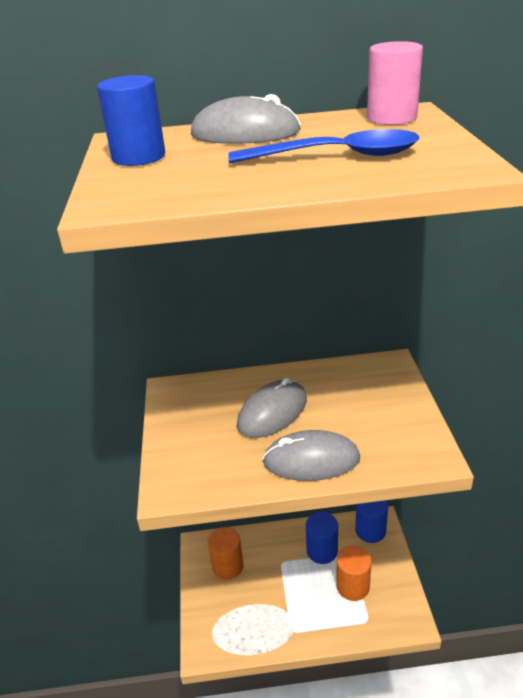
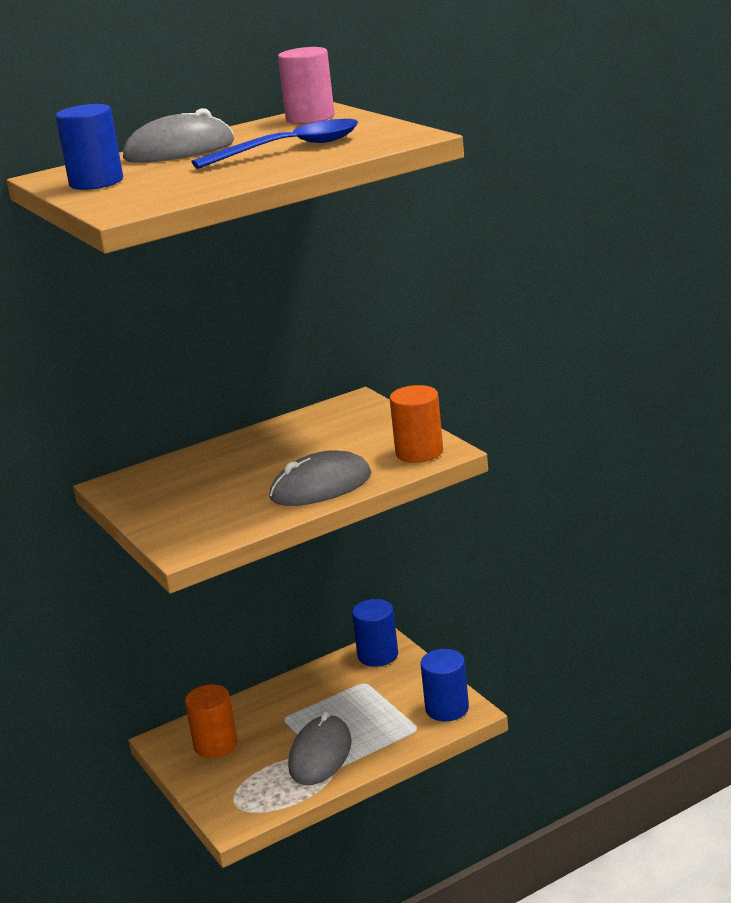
camera: 25 degrees left, 10 degrees down
grey mouse [237,378,307,438] -> grey mouse moved to [288,712,352,785]
blue cylinder [306,512,338,564] -> blue cylinder moved to [421,649,469,721]
orange cylinder [336,546,371,601] -> orange cylinder moved to [390,385,443,463]

